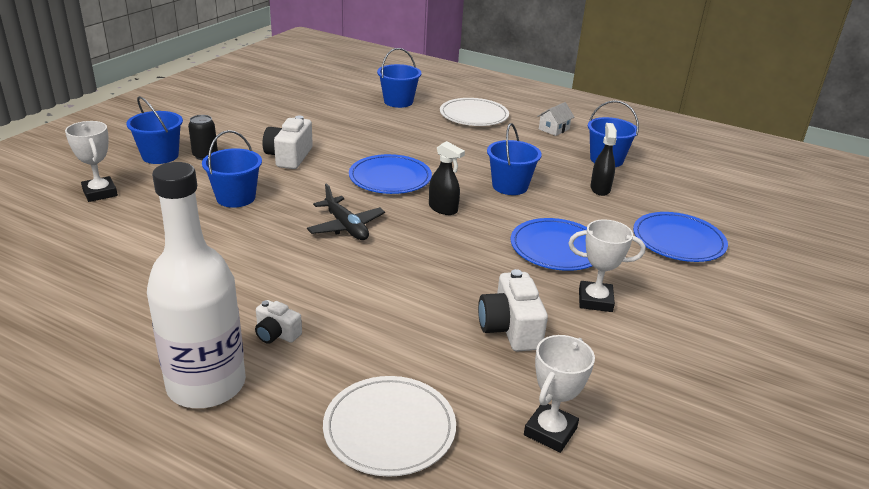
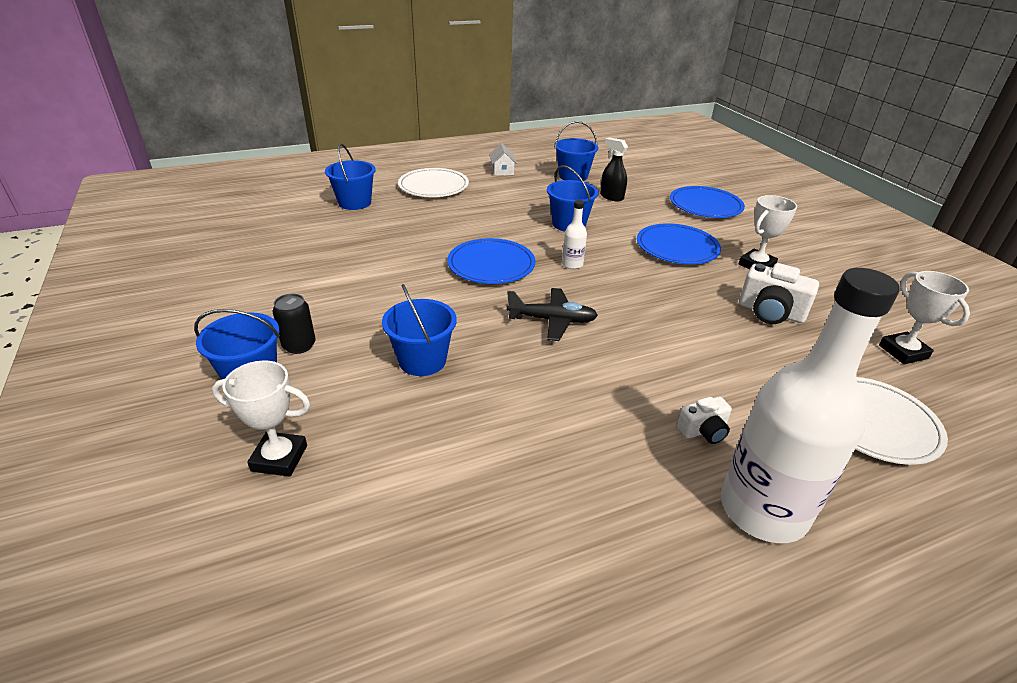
camera: 50 degrees left, 5 degrees up
white camera [262,116,313,169] -> none
black spray bottle [429,141,465,215] -> white bottle [562,200,587,269]

